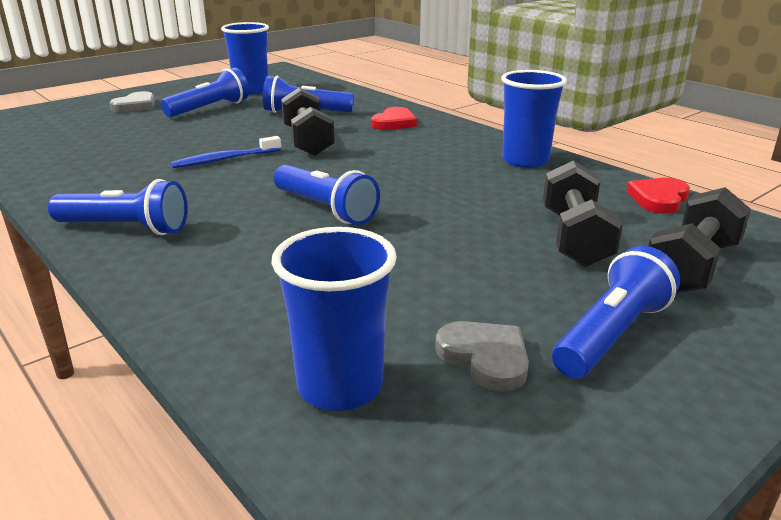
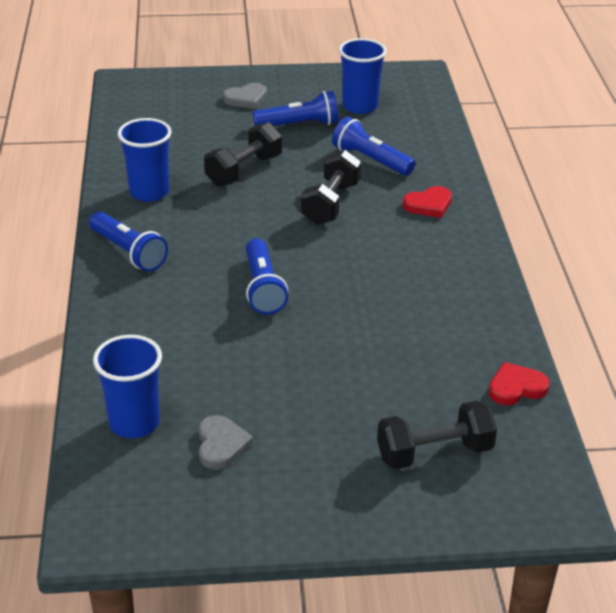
camera: 35 degrees right, 10 degrees up
blue toothbrush [171,136,281,168] -> none
blue cup [501,70,567,168] -> blue cup moved to [118,118,172,202]
black dumbbell [543,160,623,267] -> black dumbbell moved to [204,122,282,186]
blue flashlight [552,246,680,378] -> none

